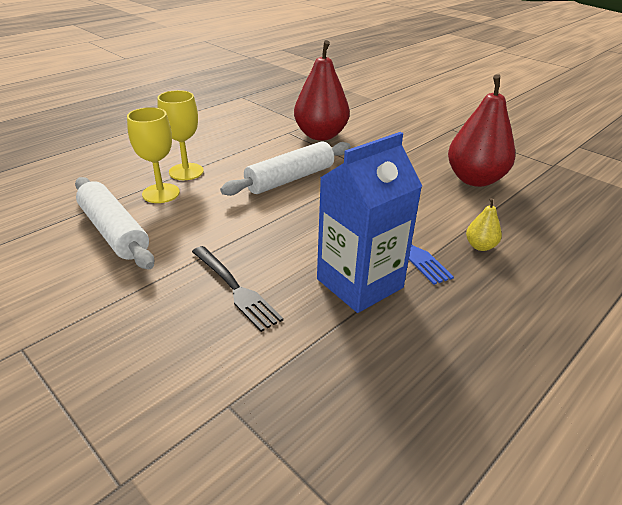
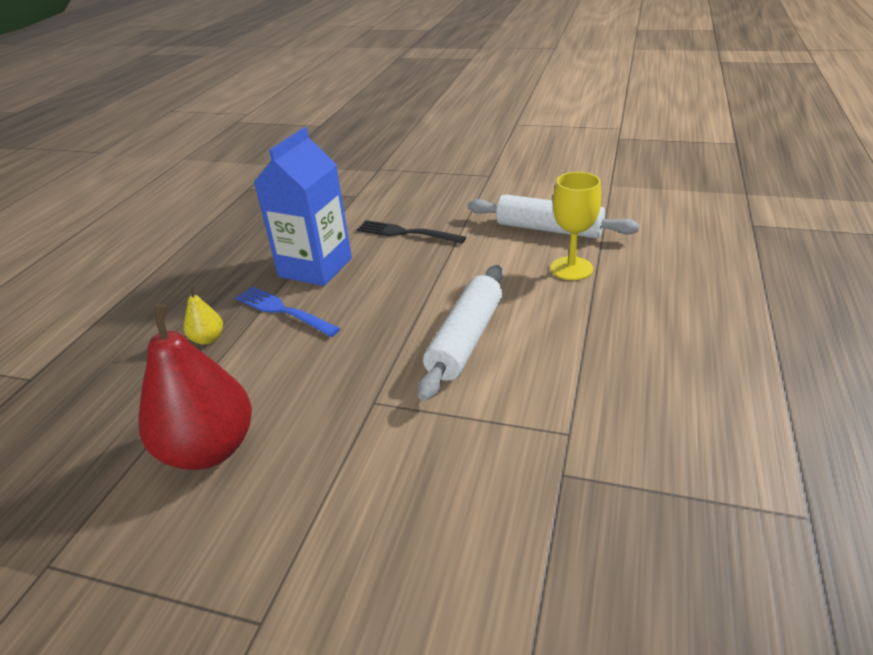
camera: 155 degrees right, 0 degrees up
yellow goblet [157,90,204,180] -> none
red pear [294,40,350,141] -> none

